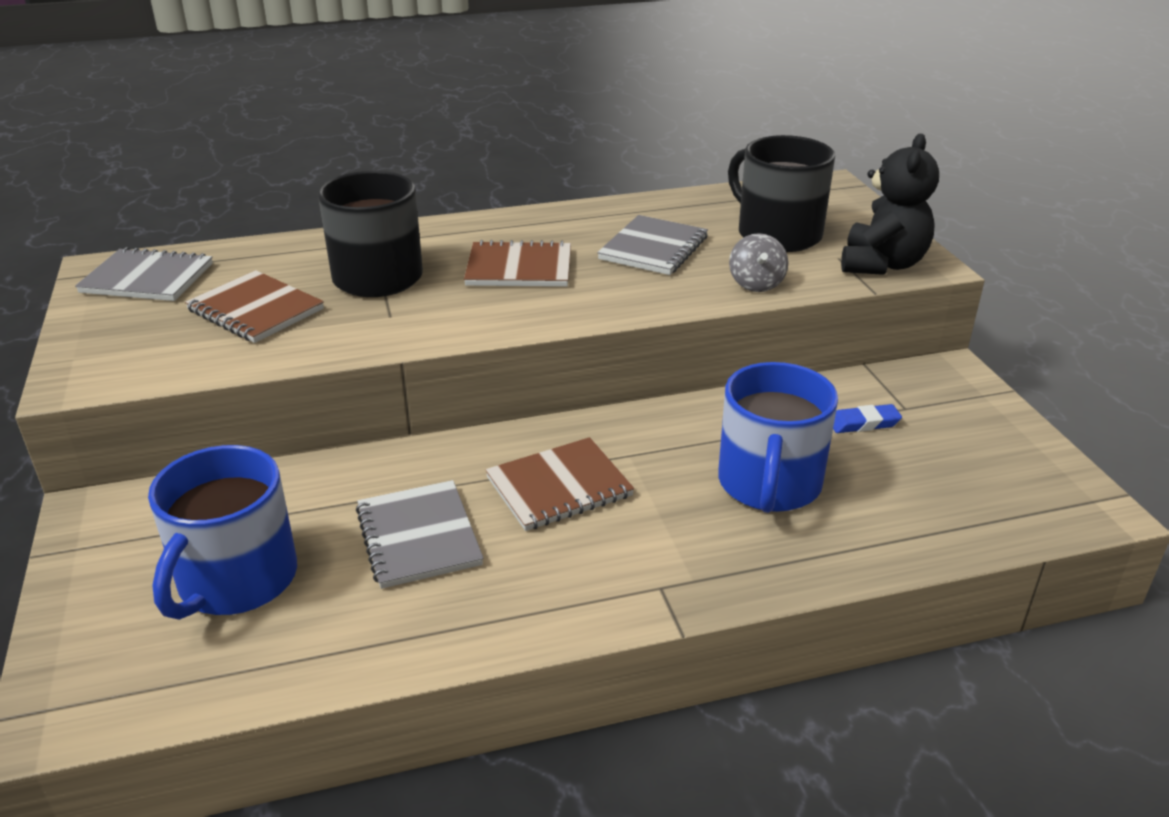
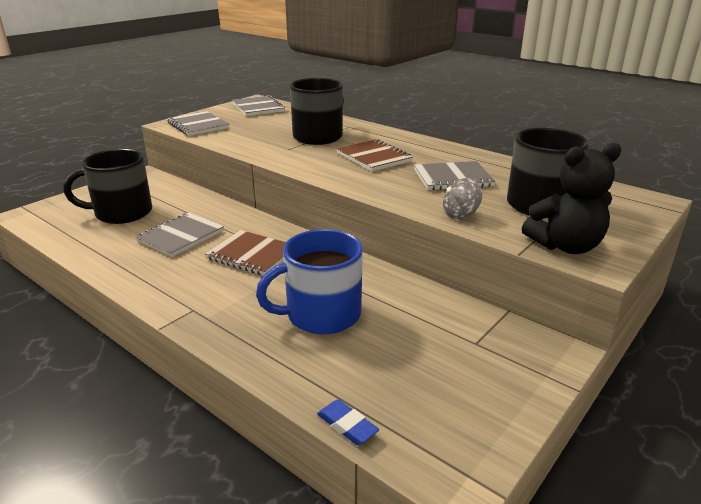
camera: 55 degrees right, 5 degrees down
blue mug [148,445,297,620] -> black mug [64,149,152,224]
brown notebook [185,270,324,343] -> none
blue eraser [833,404,902,433] -> blue eraser moved to [317,399,379,445]
none -> grey notebook [167,111,229,136]

